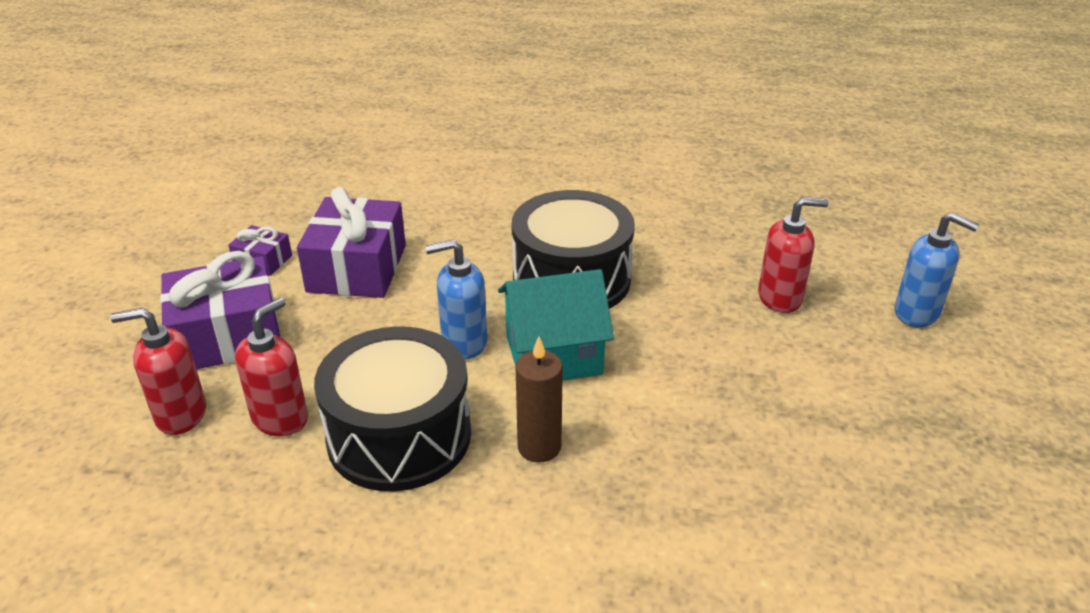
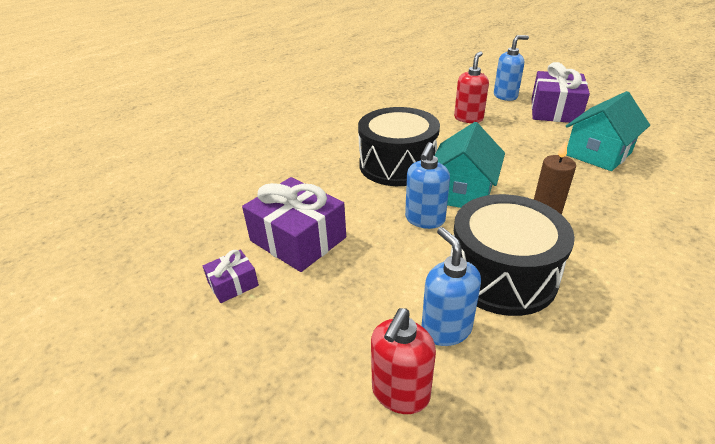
camera: 55 degrees left, 0 degrees up
purple gift [160,251,280,369] -> purple gift moved to [531,62,590,123]
red soap dispenser [235,298,308,436] -> blue soap dispenser [422,227,481,346]
none -> turquoise house [566,91,650,171]

